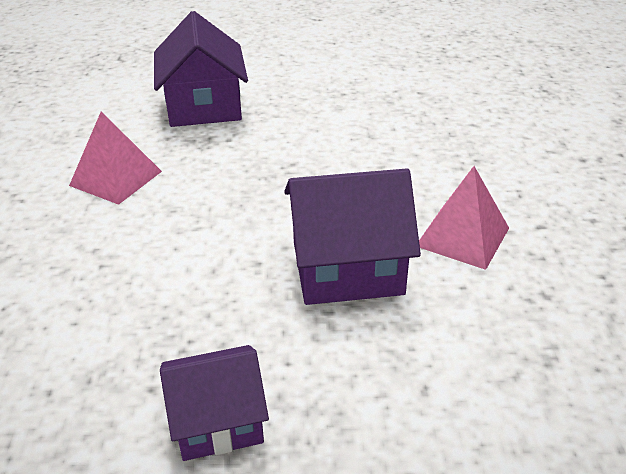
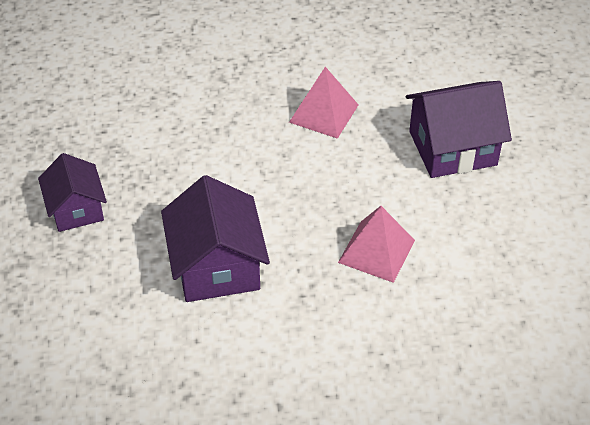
camera: 85 degrees right, 10 degrees up
pink pyramid [419,166,509,270] -> pink pyramid moved to [338,206,415,283]

